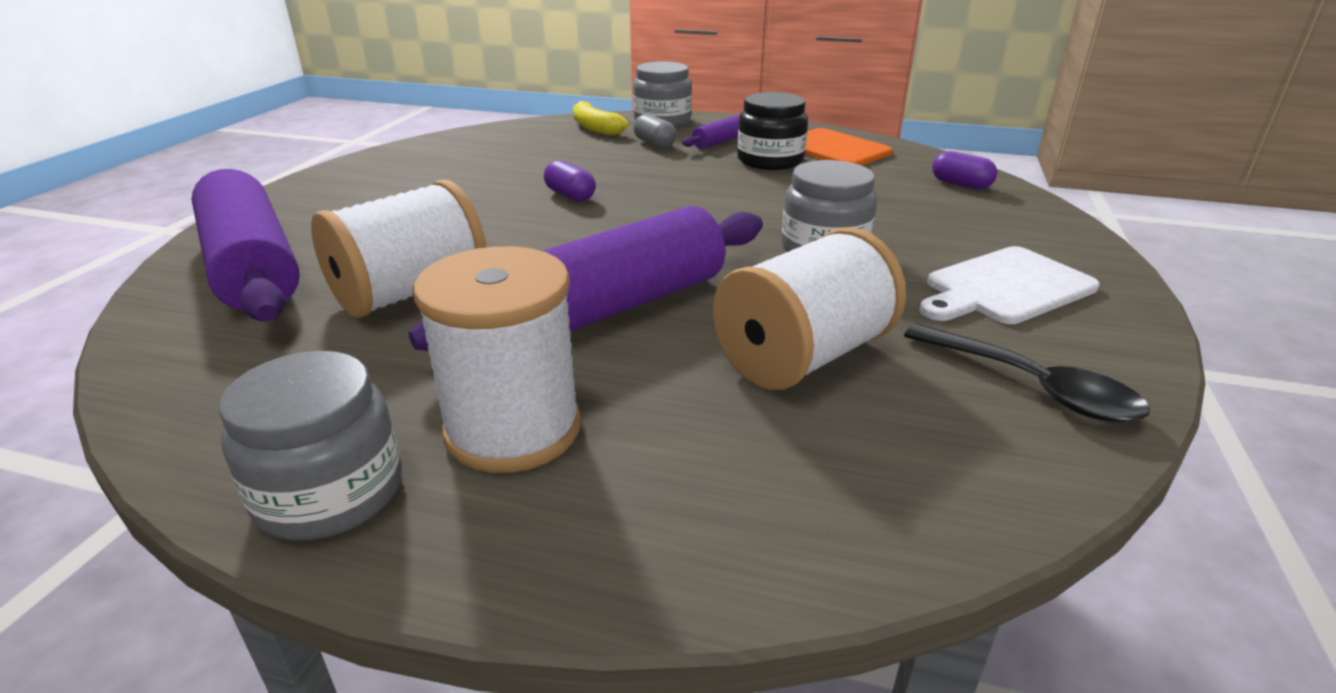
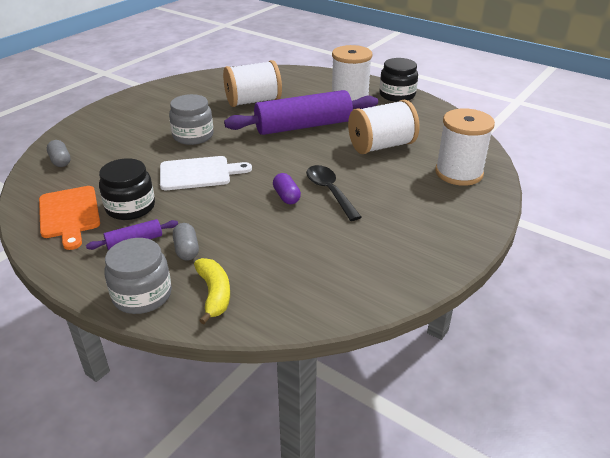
camera: 160 degrees left, 5 degrees up
purple rolling pin [192,169,300,322] -> white spool [435,108,495,186]
grey jar [219,351,402,540] -> black jar [380,58,418,102]
black spoon [904,324,1150,423] -> black spoon moved to [306,165,362,221]
white cutting board [919,246,1100,324] -> white cutting board moved to [160,156,252,190]
purple capsule [932,151,997,189] -> grey capsule [47,140,71,167]

